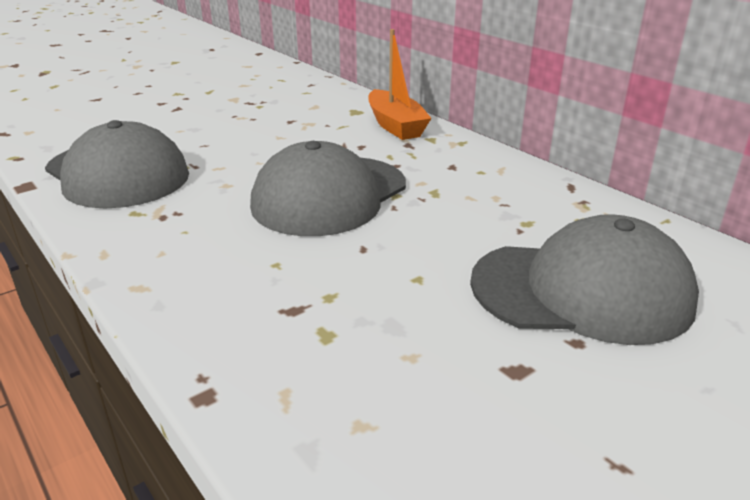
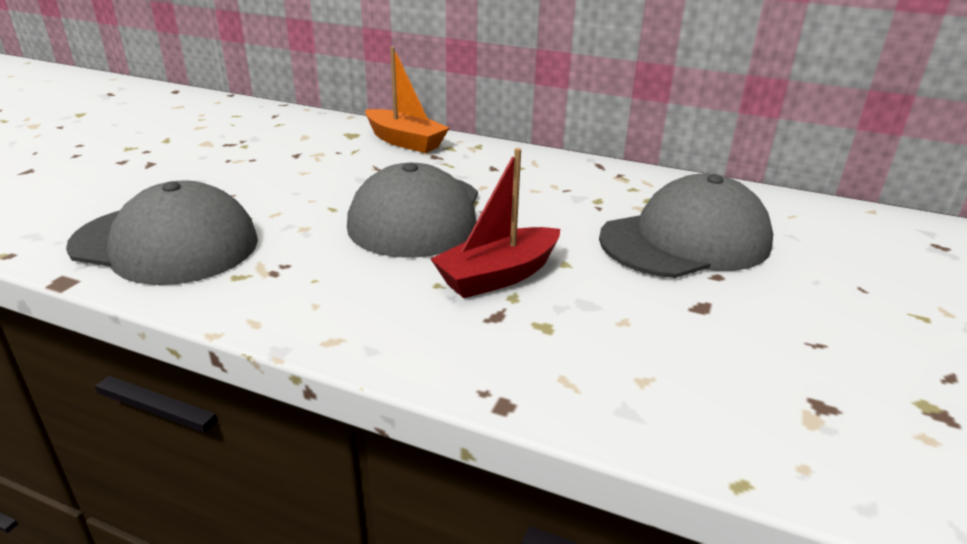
camera: 30 degrees left, 0 degrees up
none -> red boat [431,148,560,298]

